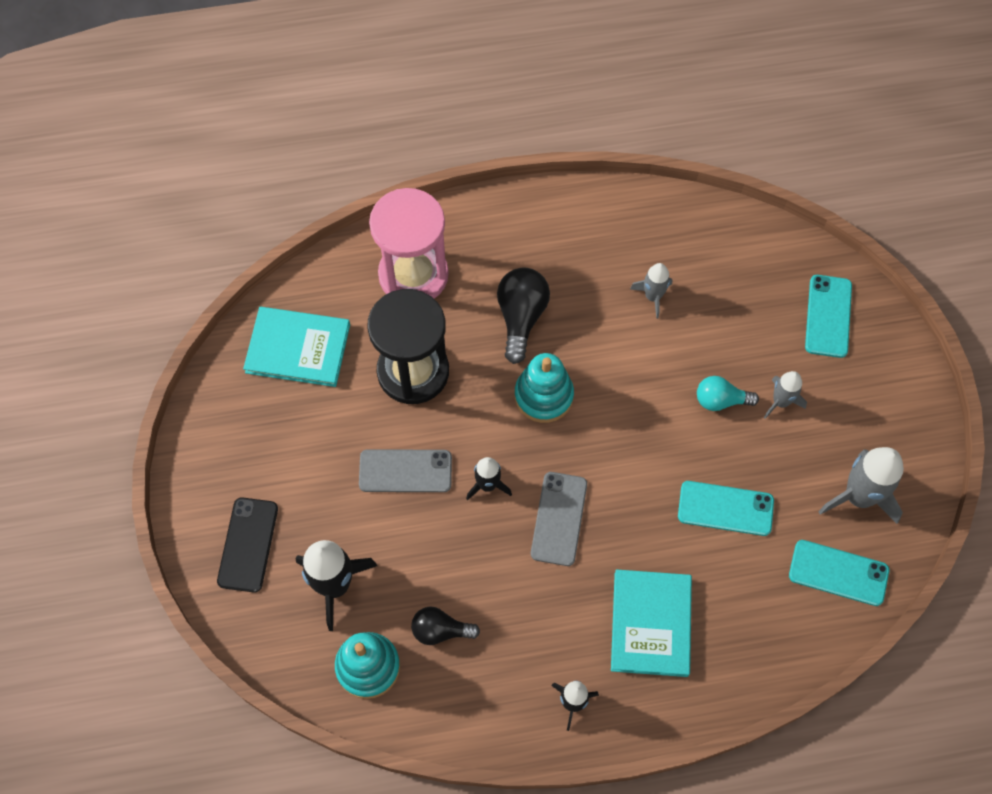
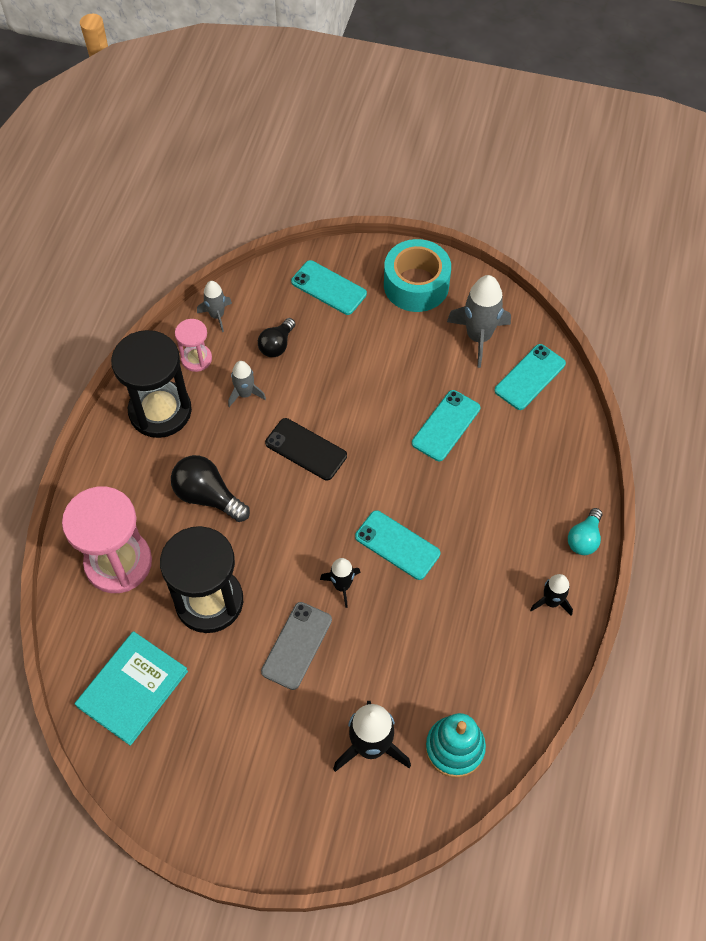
camera: 65 degrees left, 5 degrees down
black phone [217,497,278,593] -> black phone moved to [265,418,347,480]
black light bulb [411,606,480,645] -> black light bulb moved to [258,318,295,357]
turquoise stacking toy [515,353,574,423] -> none
grey phone [531,472,587,566] -> turquoise phone [355,510,440,580]
turquoise book [611,569,692,677] -> none
turquoise light bulb [697,376,759,411] -> turquoise light bulb moved to [568,508,602,555]
grey rocket [764,371,807,419] -> grey rocket moved to [197,281,232,332]
none -> black hourglass [111,330,192,438]
none -> pink hourglass [175,319,212,372]
none -> turquoise tape [384,239,451,312]

